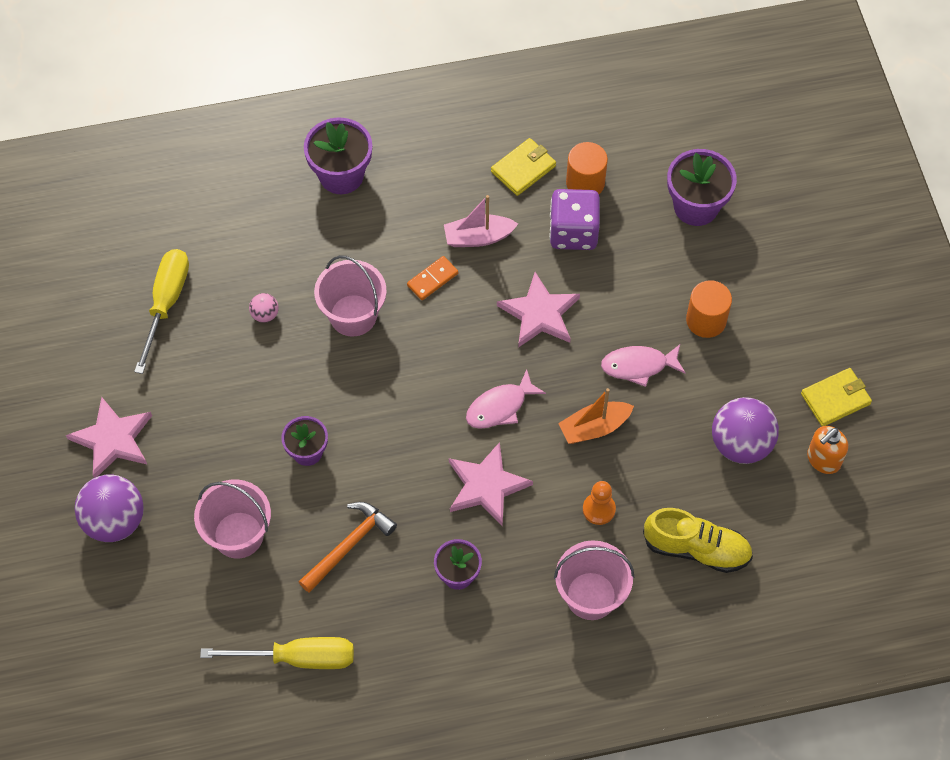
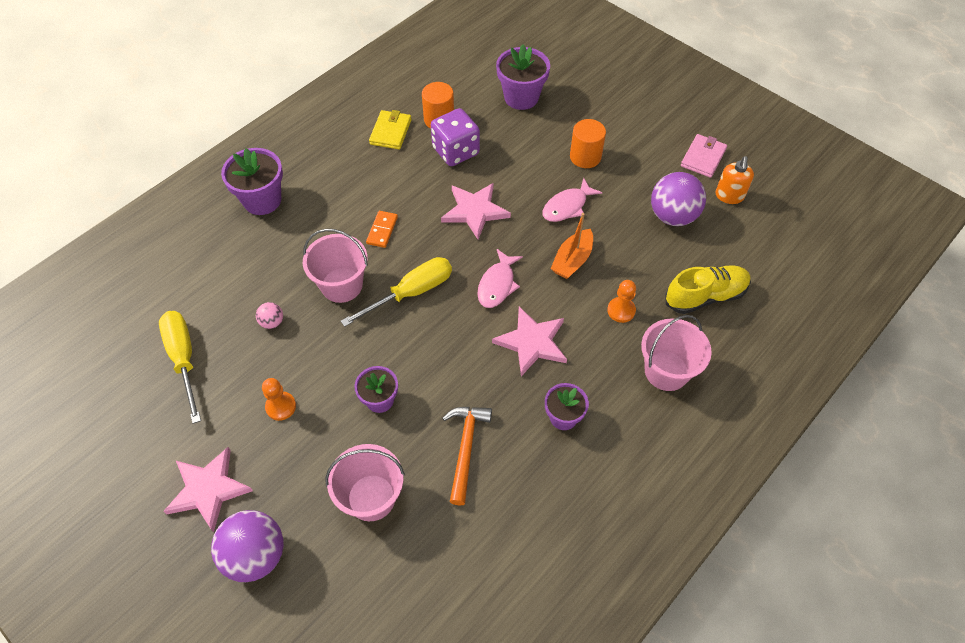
camera: 35 degrees left, 5 degrees down
yellow screwdriver [200,637,354,669] -> yellow screwdriver moved to [341,257,452,327]
pink boat [444,195,518,247] -> none
yellow wallet [801,368,872,426] -> pink wallet [681,134,727,178]
none -> orange pawn [262,378,296,421]

